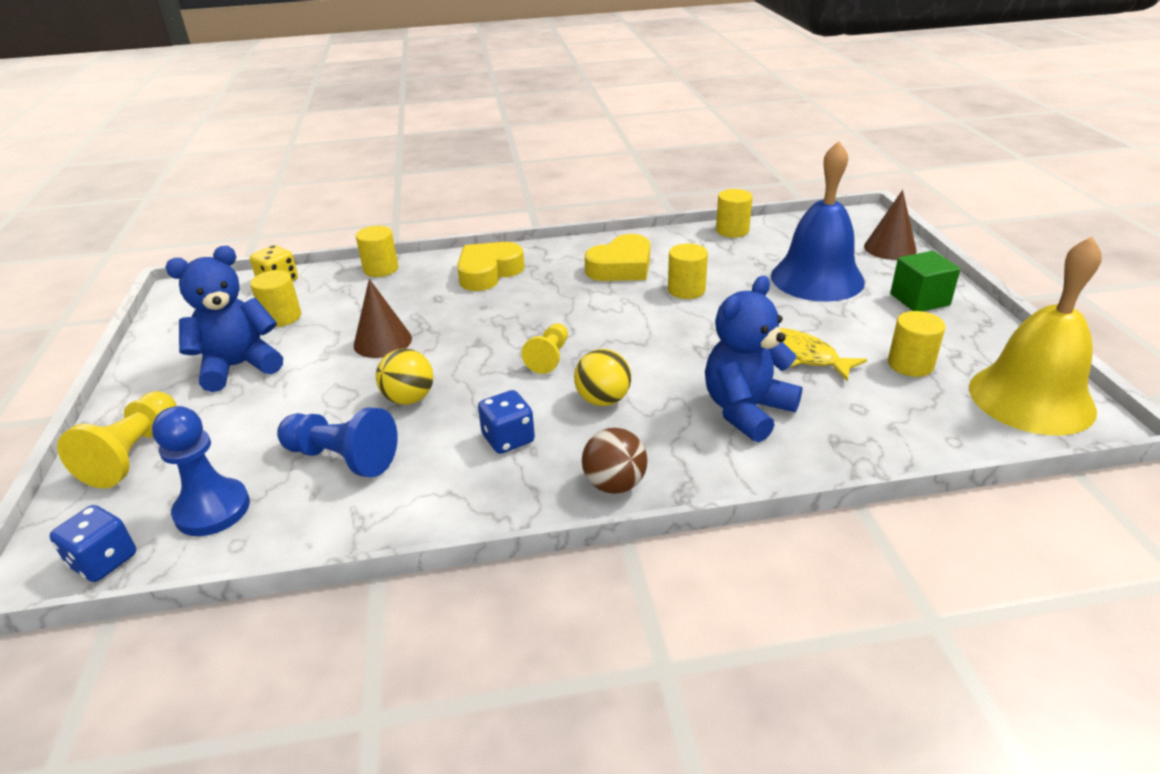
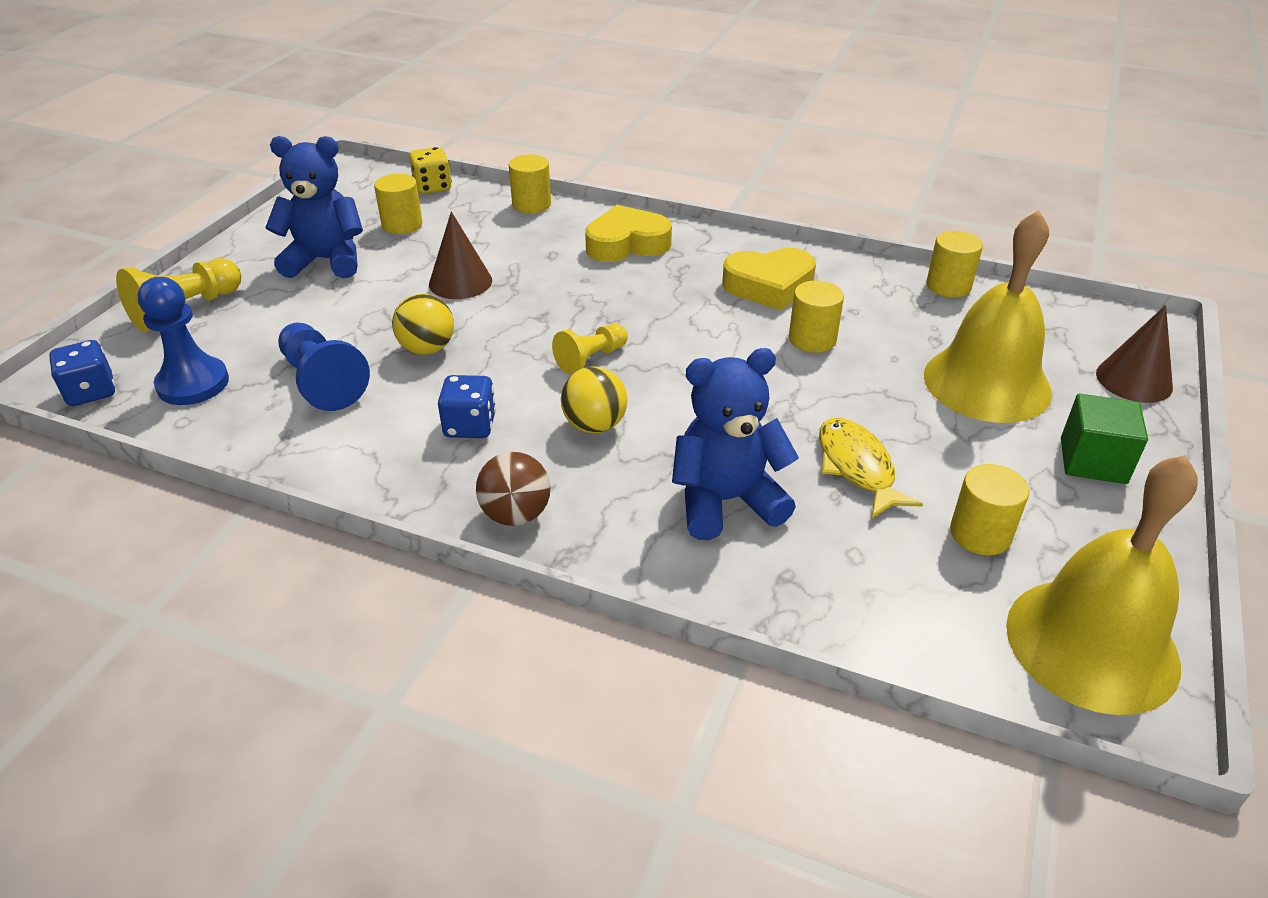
camera: 30 degrees right, 5 degrees up
blue bell [771,141,865,302] -> yellow bell [924,210,1052,423]

